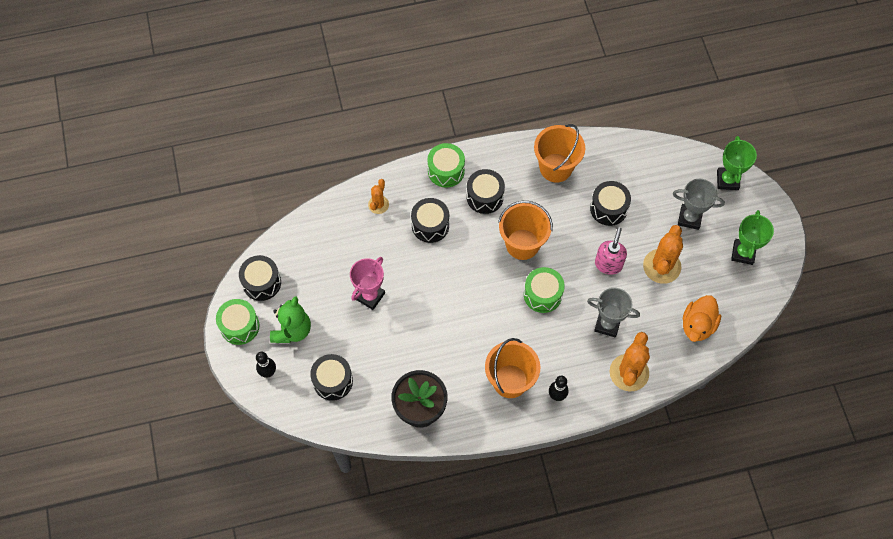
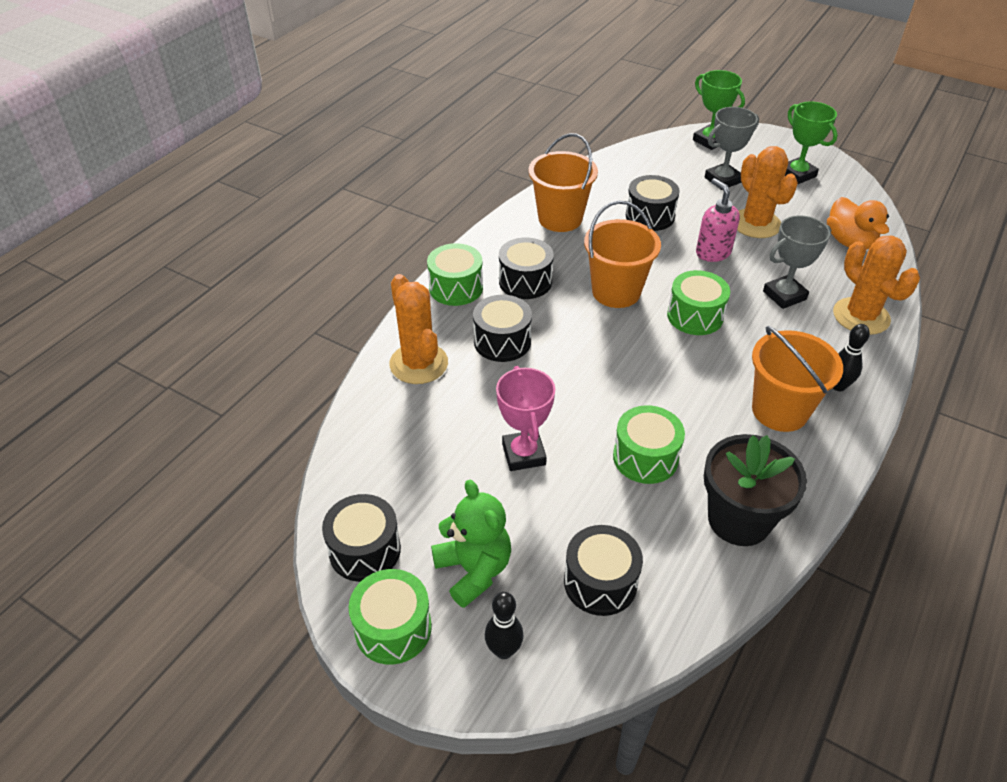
camera: 45 degrees left, 20 degrees down
orange cactus [368,179,389,214] -> orange cactus [389,274,448,384], size x1.78
none -> green drum [613,405,685,484]

